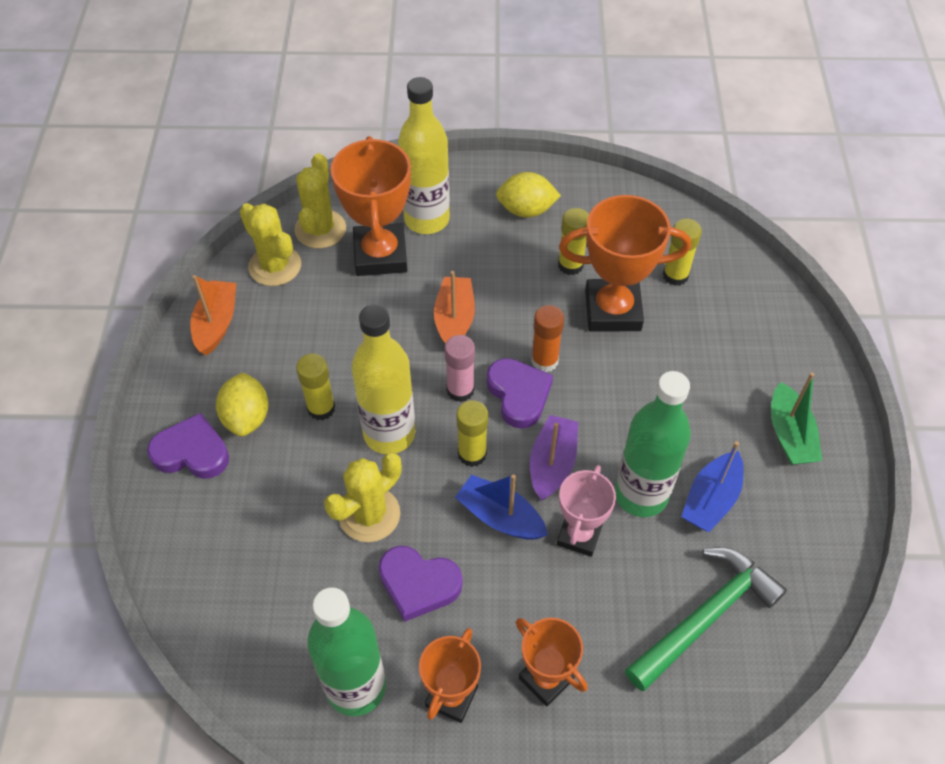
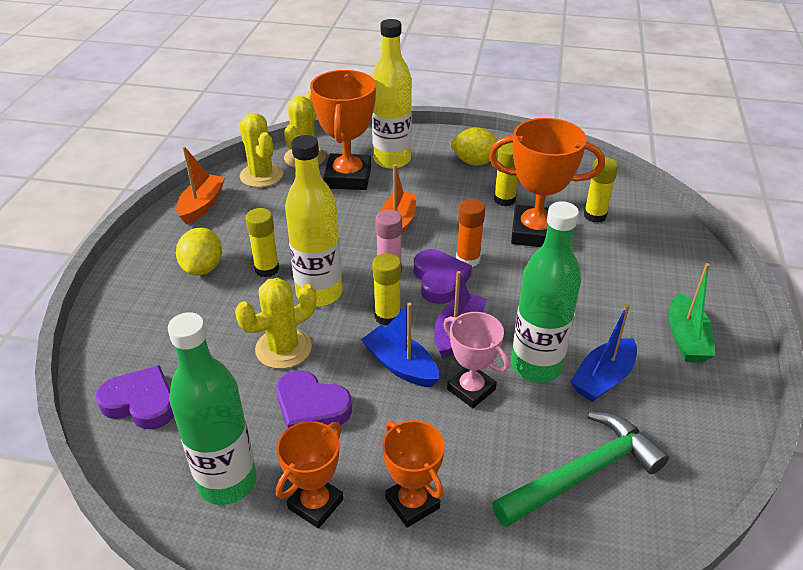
camera: 10 degrees right, 15 degrees down
purple heart [147,413,229,479] -> purple heart moved to [96,365,174,430]
pink trophy [557,465,616,557] -> pink trophy turned 75 degrees counterclockwise [443,312,510,408]

